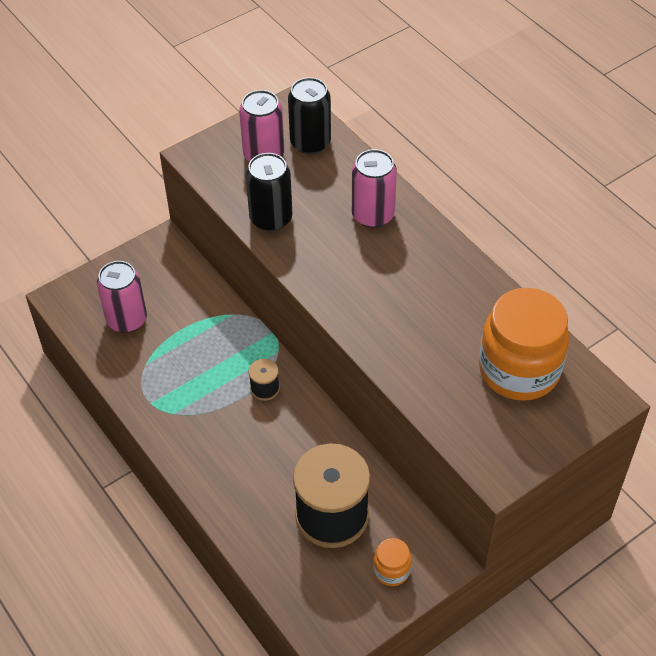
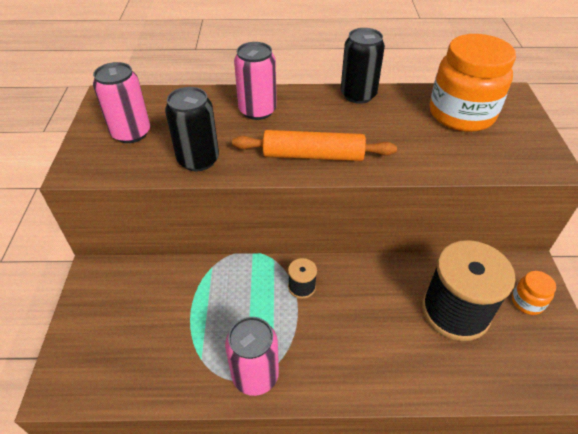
camera: 55 degrees left, 5 degrees down
pink can [97,261,147,333] -> pink can moved to [225,317,279,396]
black can [288,77,331,154] -> black can moved to [341,28,385,104]
none -> orange rolling pin [232,130,397,161]

